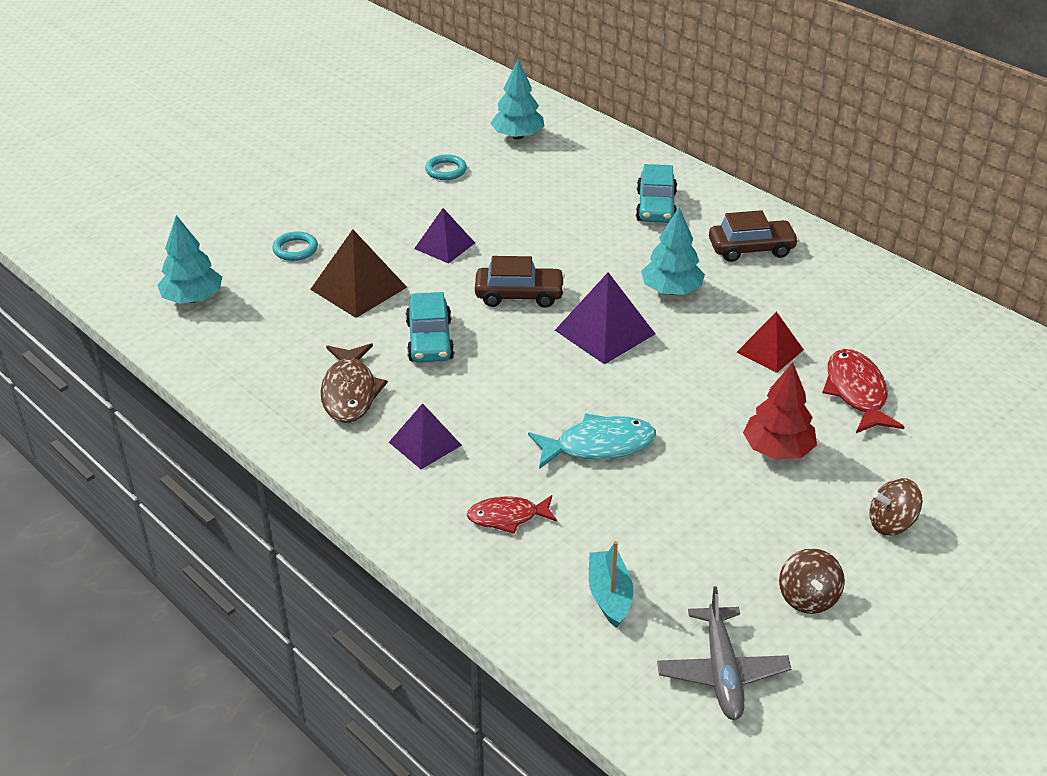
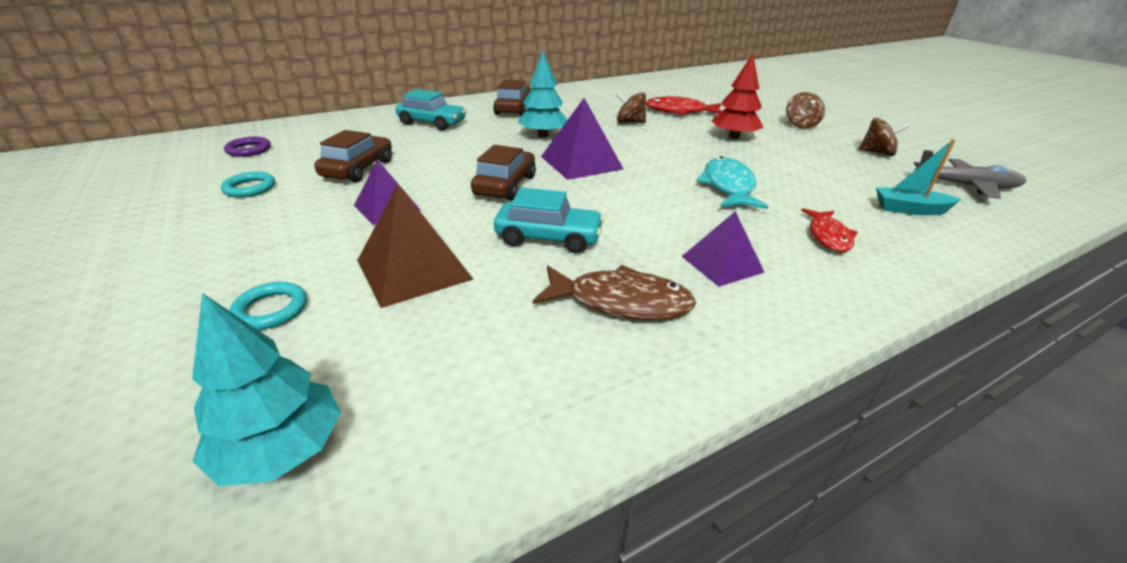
camera: 75 degrees left, 5 degrees down
turquoise tree [490,59,544,139] -> purple ring [224,137,271,157]
red pyramid [737,311,804,373] -> brown spinning top [616,92,646,123]
none -> brown car [314,130,392,182]

